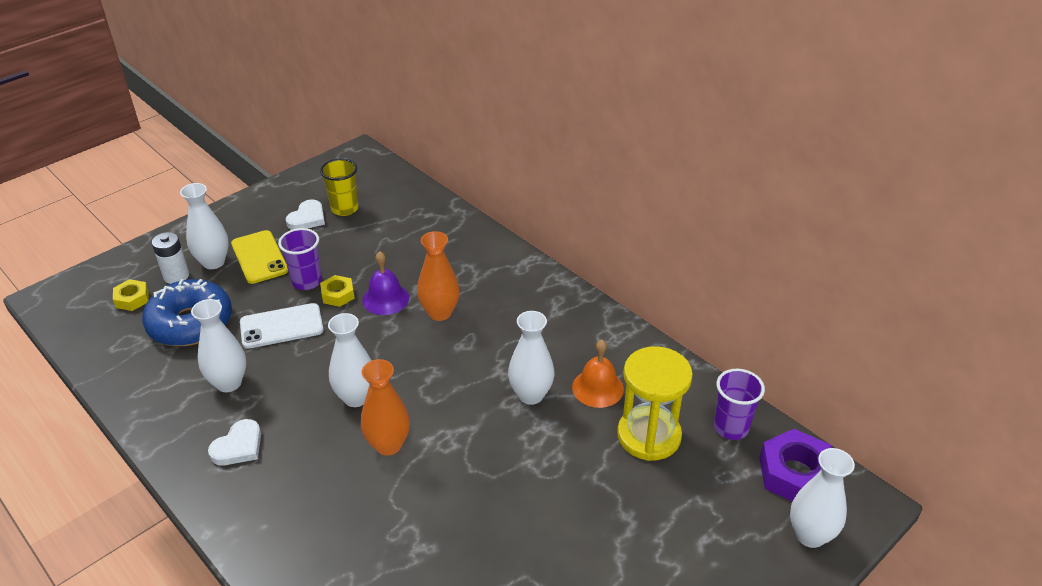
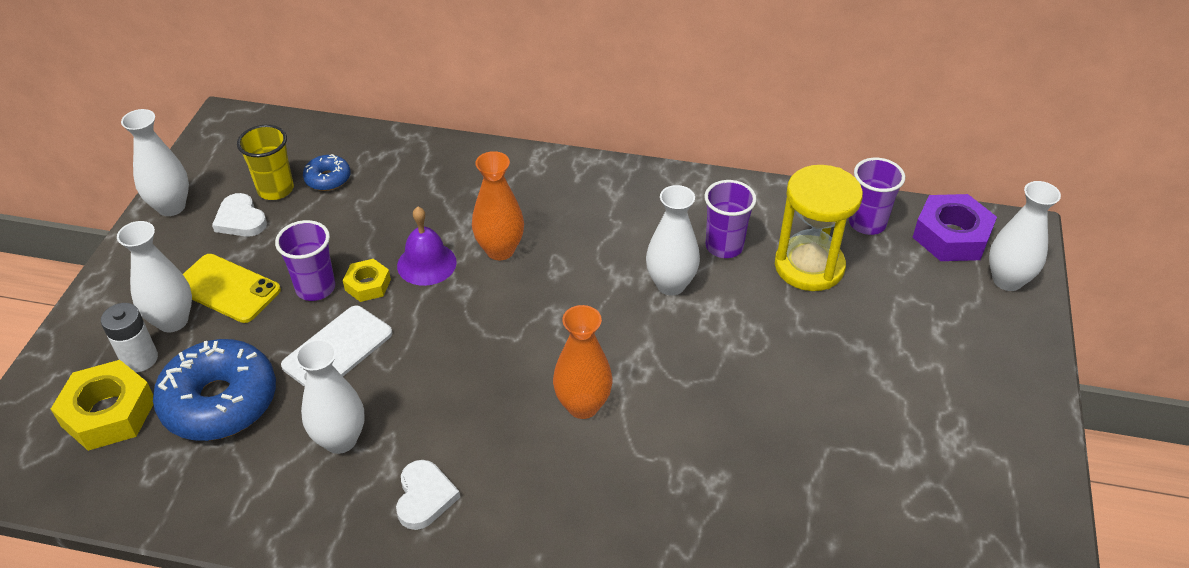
camera: 35 degrees left, 5 degrees up
yellow nut [113,279,149,311] -> yellow nut [51,360,153,451], size x1.78
white heart [286,199,325,230] -> white heart turned 150 degrees clockwise [212,193,267,237]
white vase [328,313,372,407] -> white vase moved to [121,109,189,216]
orange bell [572,340,624,408] -> purple cup [704,180,757,258]
none -> blue donut [303,154,351,191]

